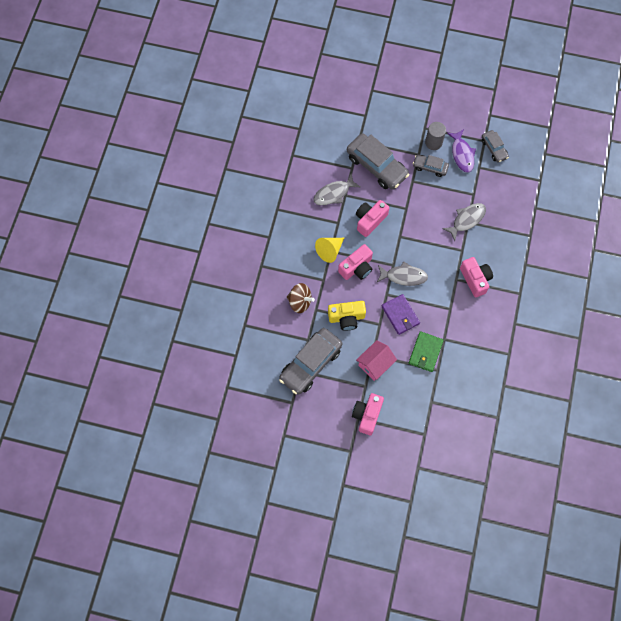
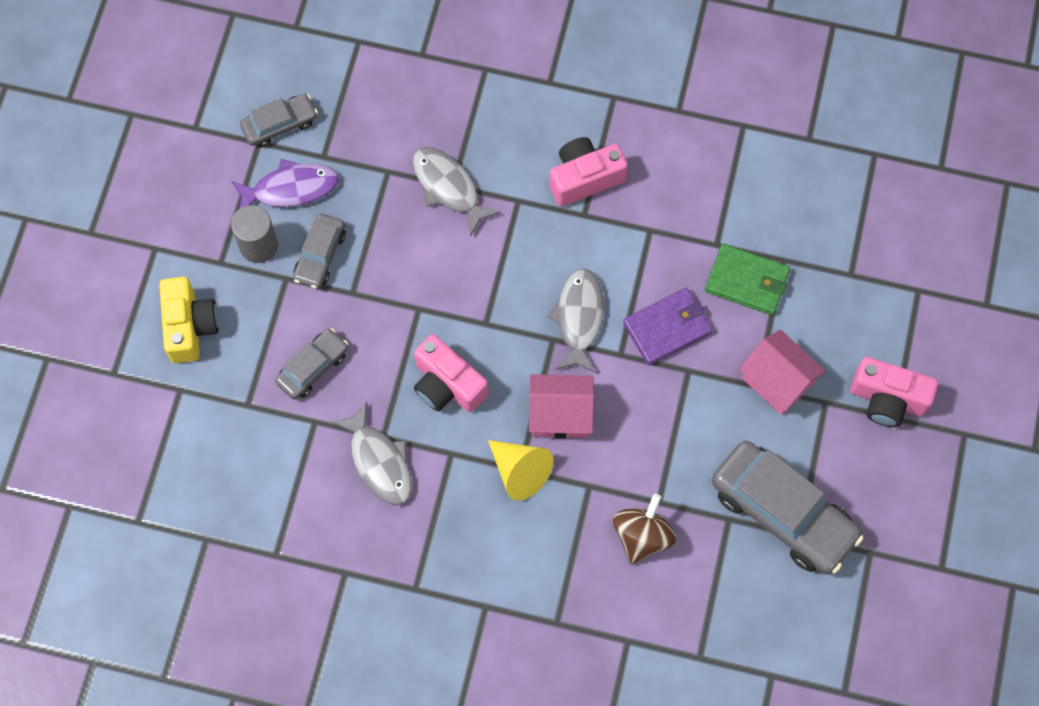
camera: 90 degrees left, 0 degrees up
yellow camera [328,301,366,331] -> yellow camera moved to [159,277,219,363]
pink camera [338,244,373,280] -> pink house [529,374,594,438]
grey car [347,133,409,190] -> grey car [275,328,348,400], size x0.53

